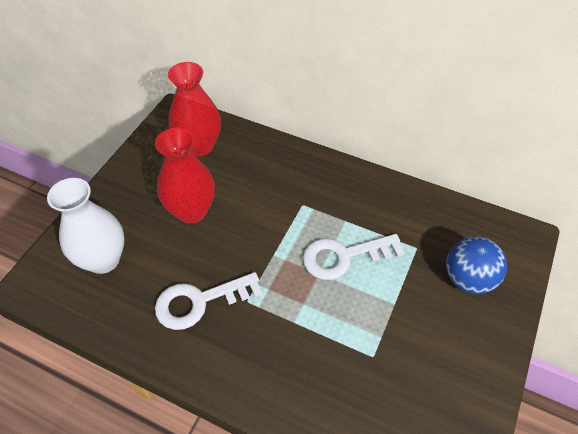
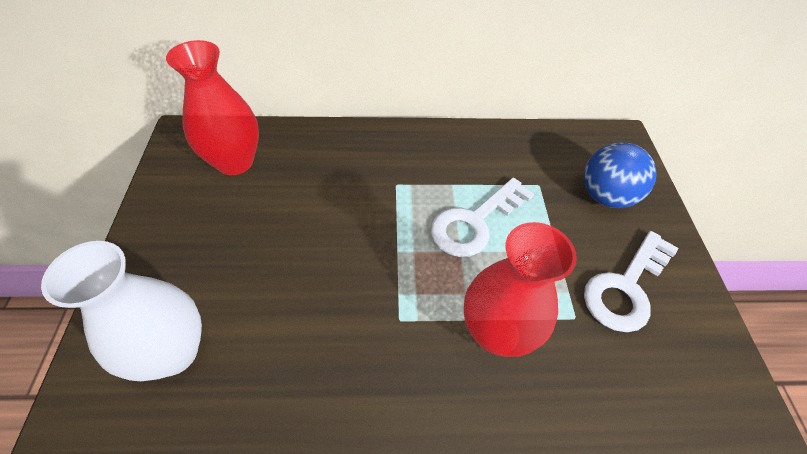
camera: 30 degrees left, 0 degrees up
red vase [155,128,215,224] -> red vase moved to [464,222,577,357]
white key [155,272,263,330] -> white key moved to [584,231,679,332]

